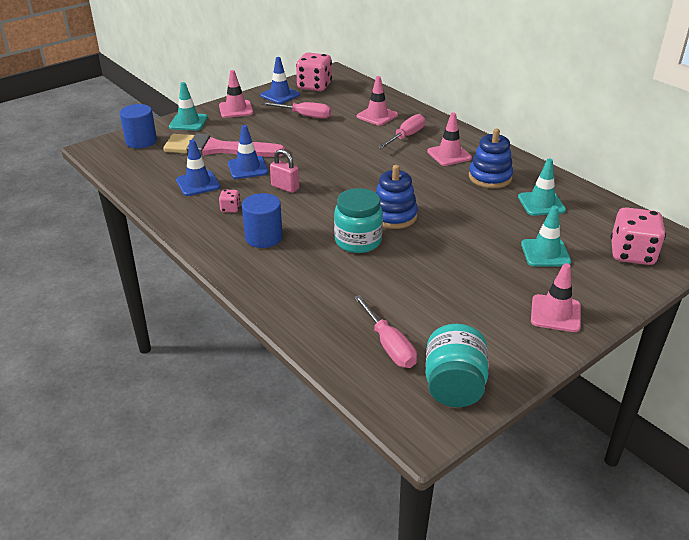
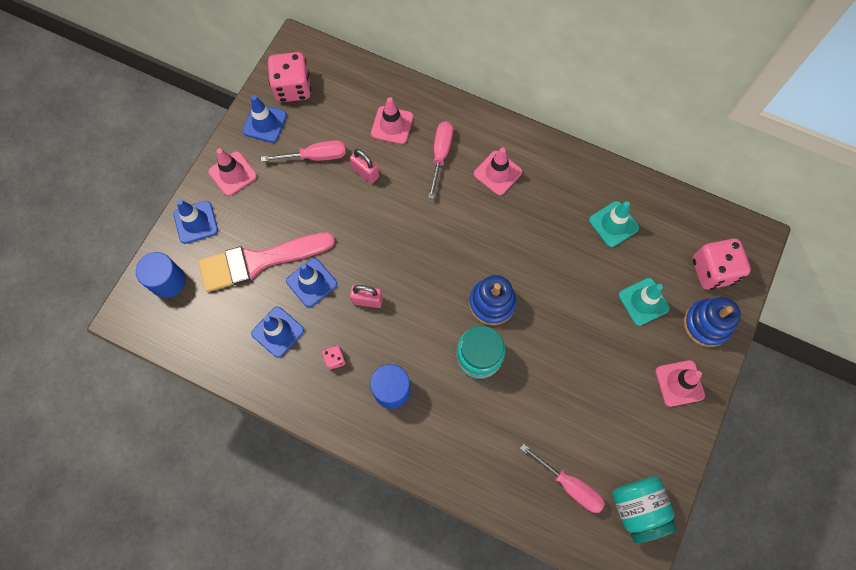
camera: 25 degrees left, 35 degrees up
turquoise traffic cone [169,82,208,131] -> blue traffic cone [173,200,218,244]
blue stacking toy [469,129,513,188] -> blue stacking toy moved to [683,297,741,347]
none -> pink padlock [350,149,379,184]

